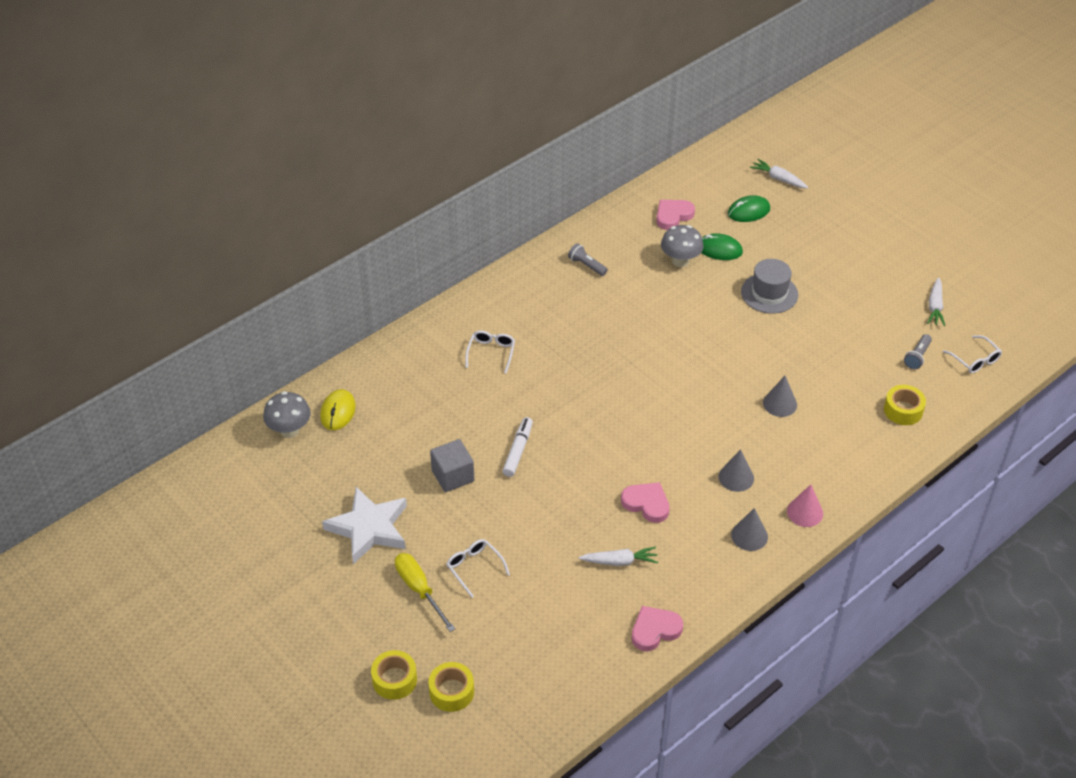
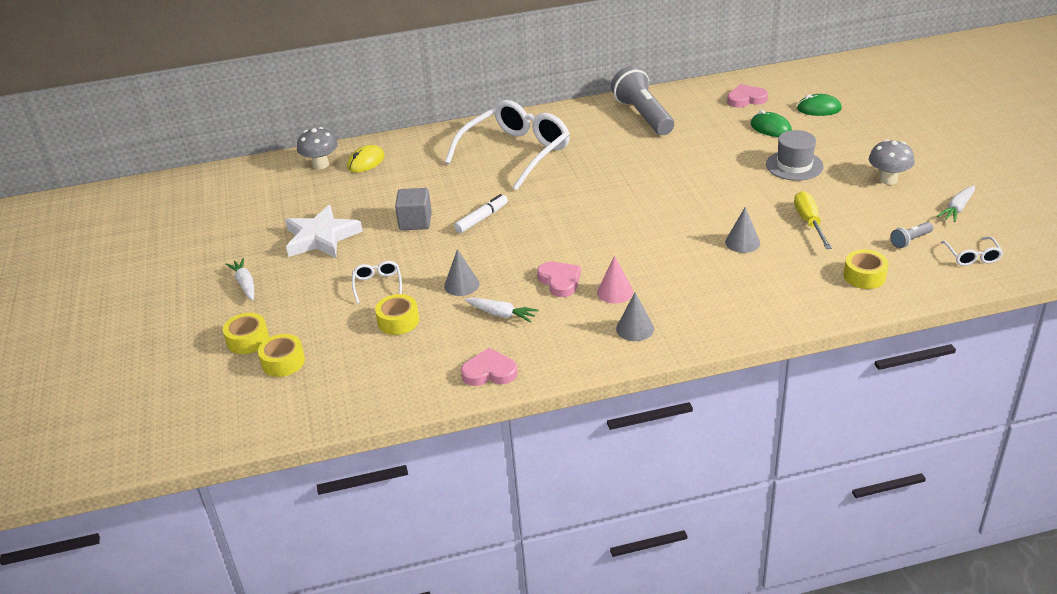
camera: 30 degrees right, 10 degrees down
yellow screwdriver [395,553,455,632] -> yellow screwdriver moved to [794,191,832,249]
white glasses [465,331,515,373] -> white glasses [445,100,570,190], size x2.44
grey flashlight [568,243,608,276] -> grey flashlight [611,66,674,135], size x2.29
grey mushroom [661,225,703,267] -> grey mushroom moved to [869,139,915,185]
grey cone [718,449,754,492] -> grey cone moved to [444,249,480,296]
white carrot [750,159,808,188] -> white carrot moved to [226,258,254,300]
pink cone [787,484,823,527] -> pink cone moved to [597,256,633,304]
none -> yellow tape [375,294,419,335]

